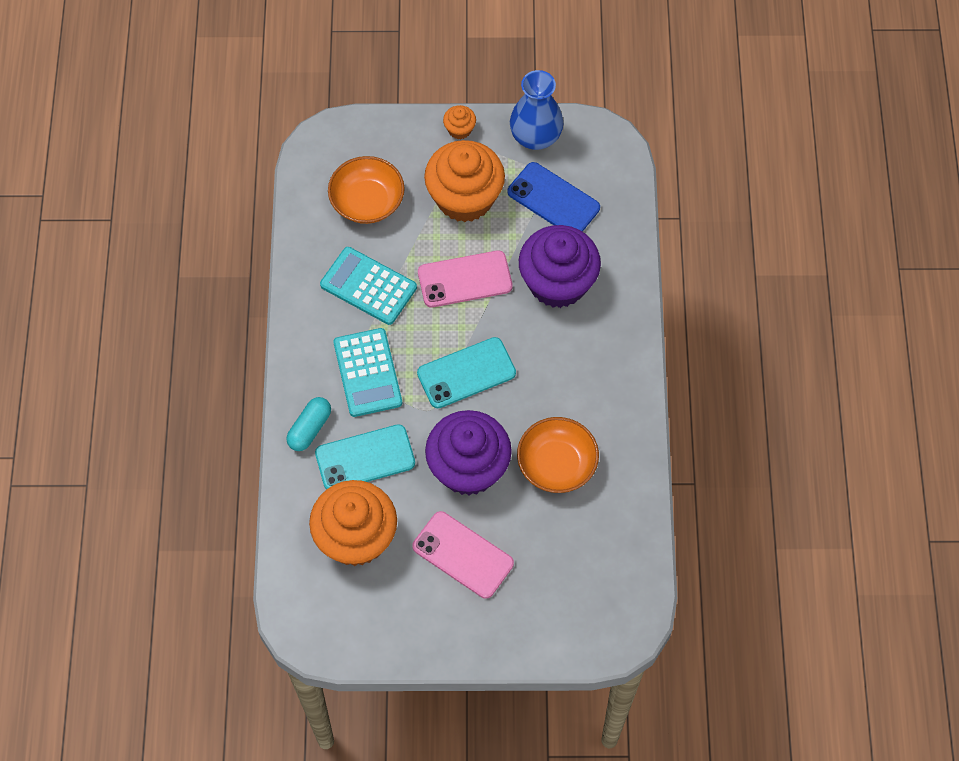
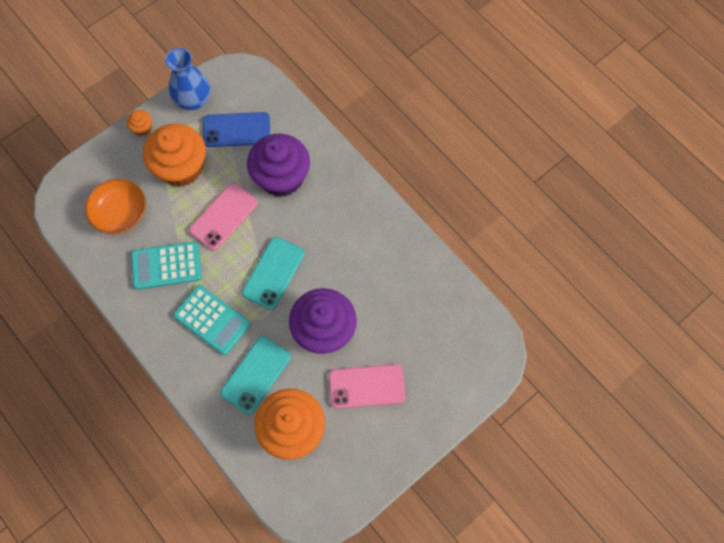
camera: 40 degrees left, 5 degrees up
turquoise capsule [286,397,331,451] -> none
orange bowl [517,417,599,493] -> none

